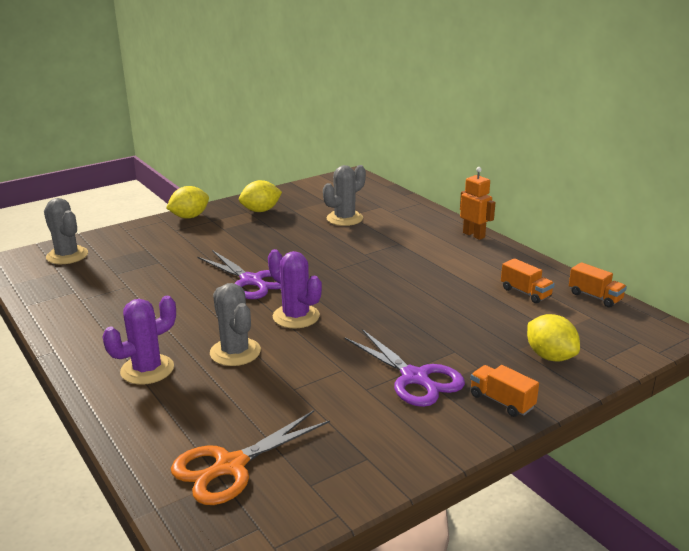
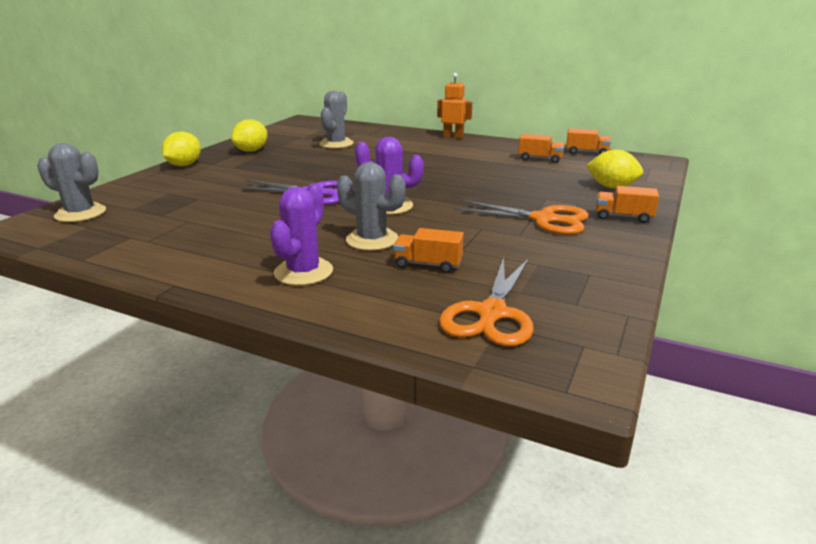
camera: 30 degrees left, 0 degrees up
purple scissors [345,329,465,407] -> orange scissors [454,200,589,235]
none -> orange truck [393,228,464,273]

